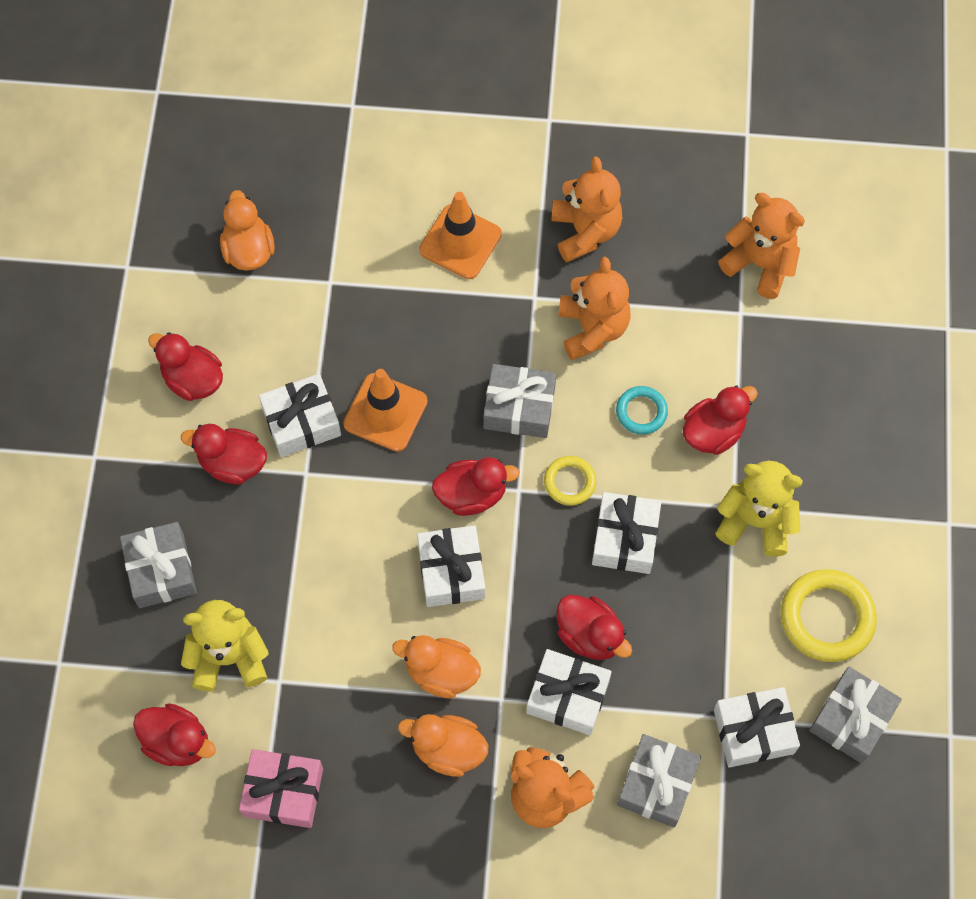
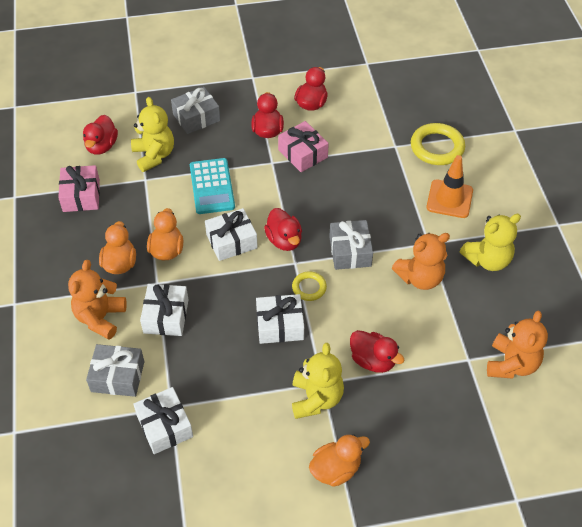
camera: 75 degrees right, 15 degrees down
orange duck [220,190,275,271] -> orange duck moved to [309,434,370,487]
white gift [259,374,341,457] -> pink gift [278,121,329,172]
orange traffic cone [343,369,428,452] -> none
orange teddy bear [551,156,623,263] -> yellow teddy bear [460,214,521,271]
red duck [557,595,632,660] -> none
turquoise ring [616,386,668,434] -> none
yellow ring [781,569,877,662] -> yellow ring moved to [411,123,465,165]
grey gift [809,667,902,763] -> none
none -> turquoise calculator [190,158,235,214]

